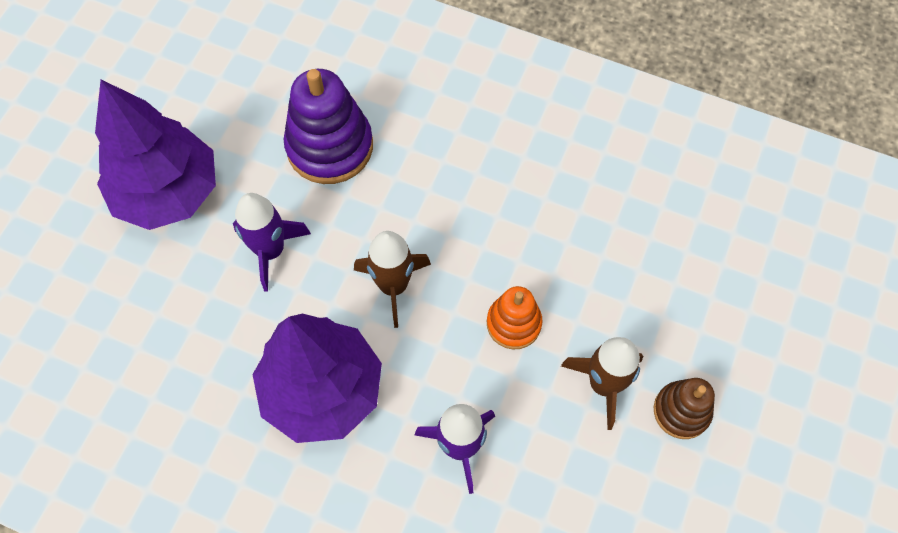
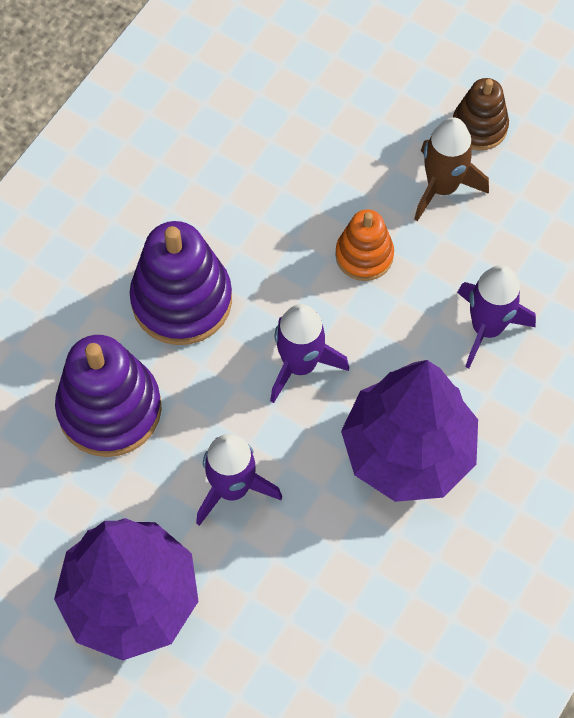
camera: 80 degrees left, 0 degrees up
brown rocket [354,231,431,328] -> purple rocket [270,304,349,403]
none -> purple stacking toy [130,221,232,345]

